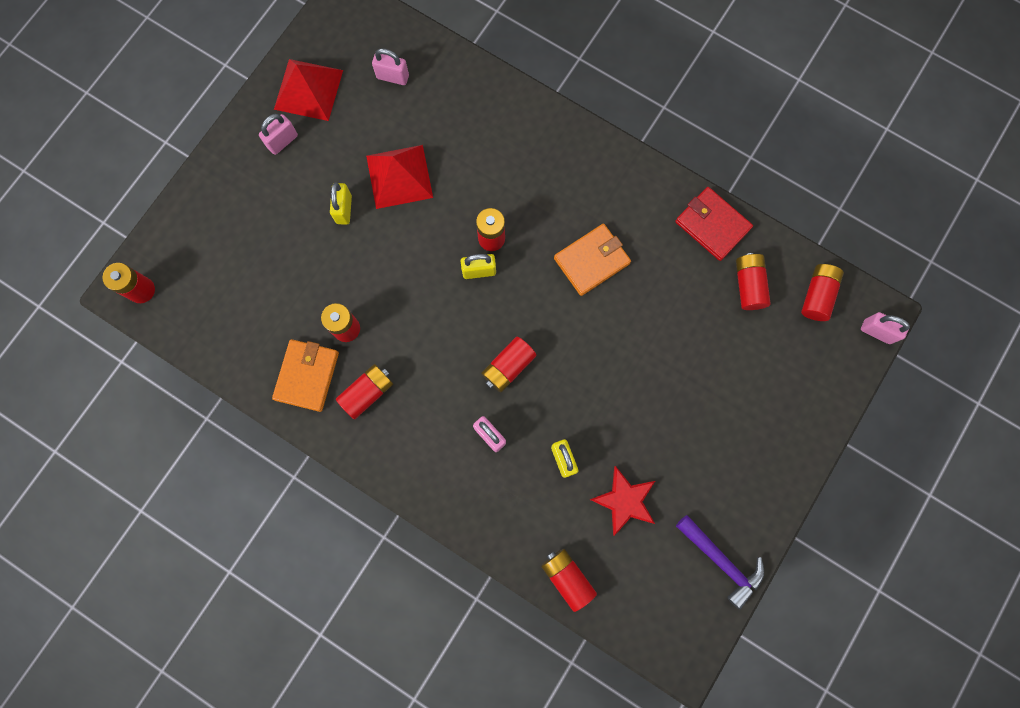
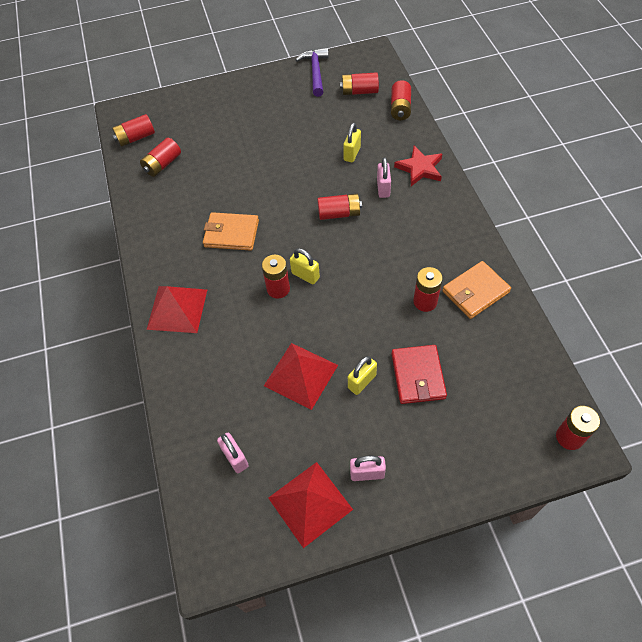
camera: 135 degrees left, 20 degrees down
red battery [336,364,393,419] -> red battery moved to [340,72,379,95]
red star [589,466,655,536] -> red star moved to [394,146,442,186]
red wallet [675,187,753,261] -> red wallet moved to [392,345,447,404]
pink padlock [861,312,910,344] -> none
none -> red pyramid [147,286,207,333]

